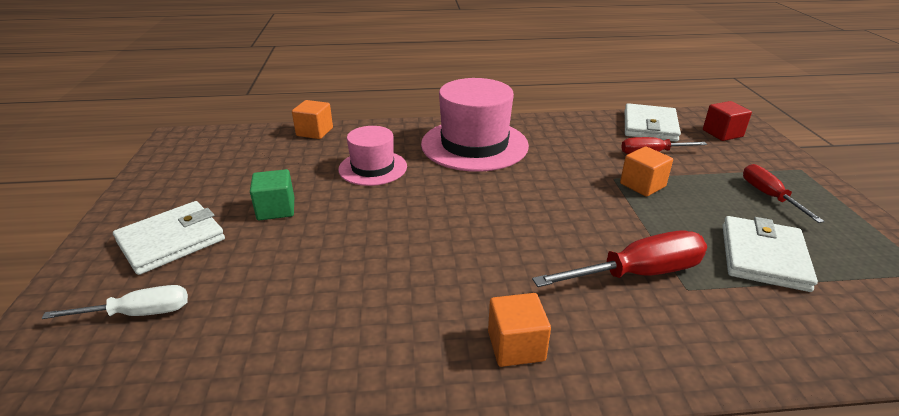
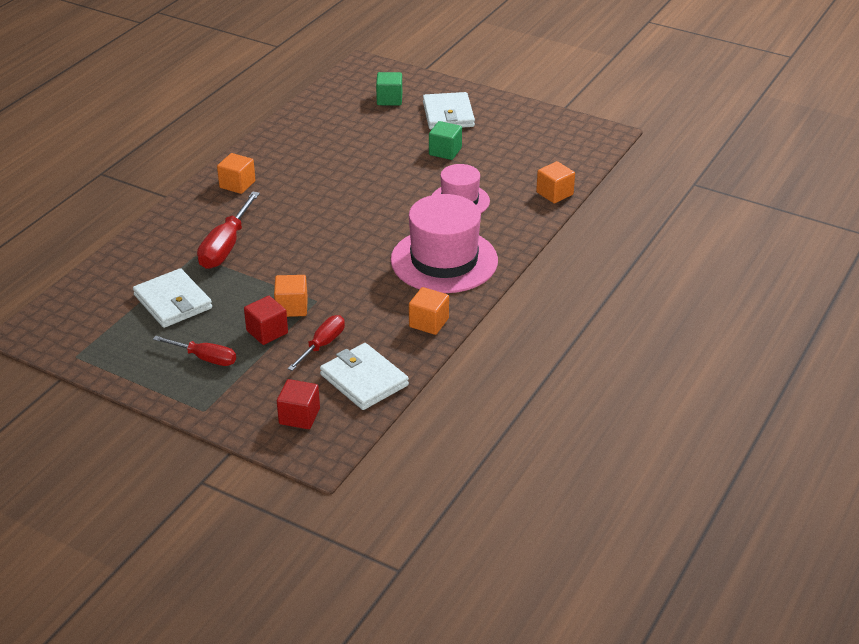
camera: 125 degrees right, 5 degrees up
white screwdriver [42,285,188,319] -> green cube [376,72,402,106]
none -> red cube [244,296,288,345]
none -> orange cube [409,287,449,335]

